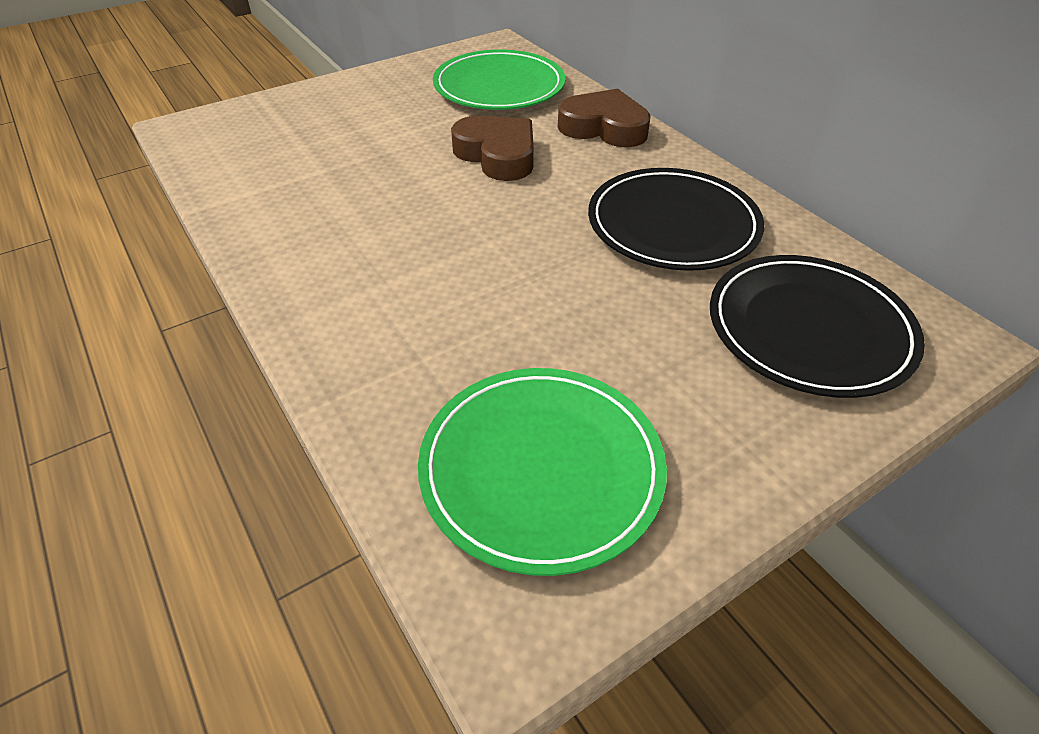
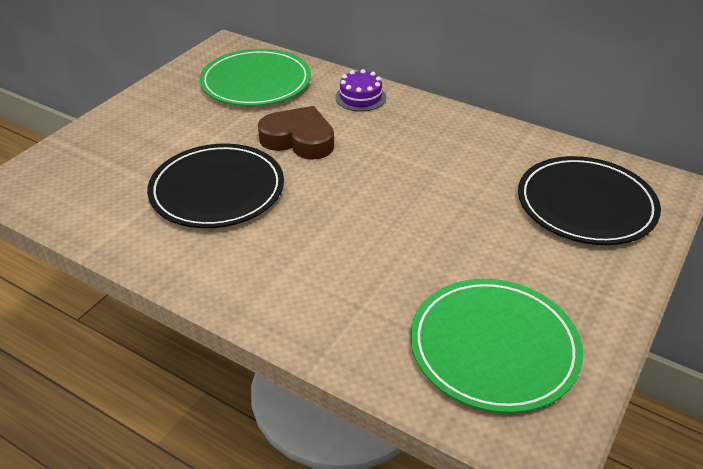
camera: 25 degrees left, 5 degrees down
brown heart [558,89,651,147] -> purple cake [335,69,386,112]
black plate [588,168,764,271] -> black plate moved to [147,144,284,228]

